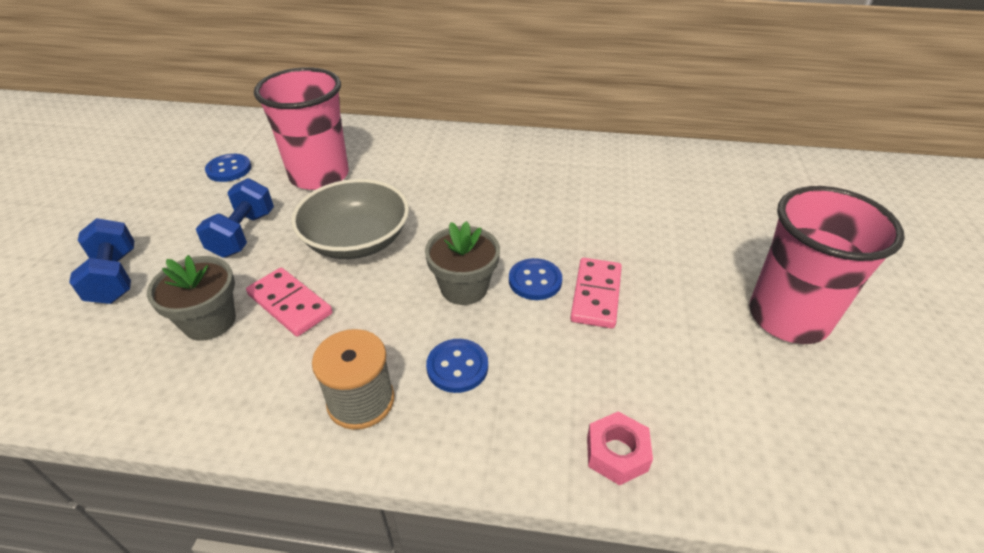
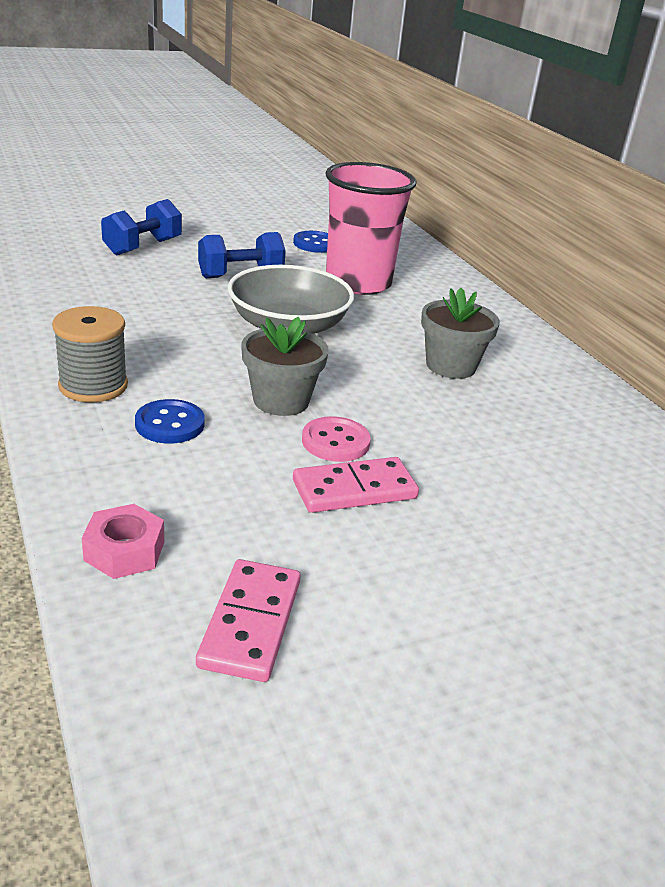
camera: 55 degrees right, 10 degrees down
grey flower pot [147,255,236,341] -> grey flower pot moved to [421,288,500,379]
pink domino [246,268,333,337] -> pink domino moved to [196,559,301,682]
blue button [509,258,562,300] -> pink button [302,416,371,462]
pink cup [749,186,905,344] -> none

